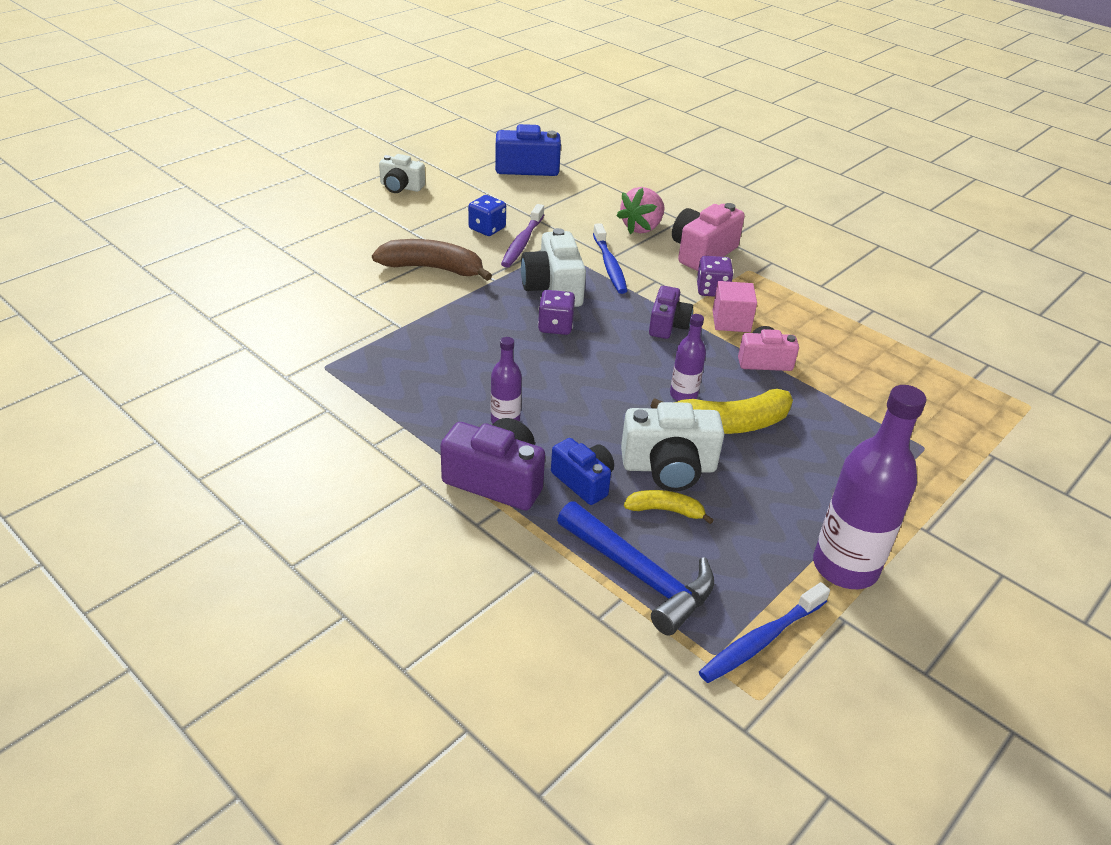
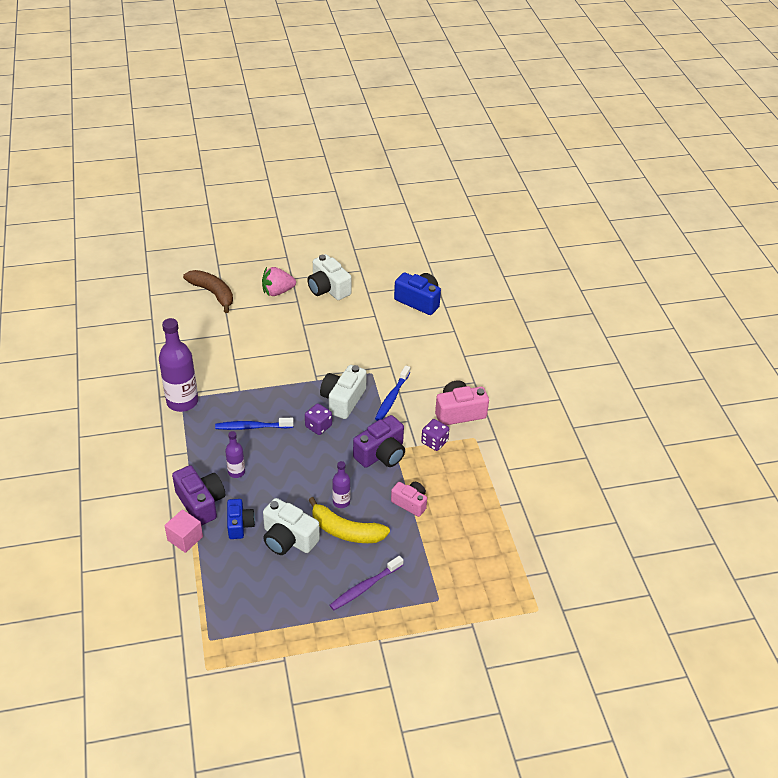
camera: 35 degrees right, 5 degrees up
brown banana [372,239,492,281] -> brown banana moved to [183,270,233,313]
white camera [379,154,425,193] -> white camera [307,254,352,300], size x1.53
blue dice [468,195,506,236] -> none
purple toothbrush [501,204,544,267] -> purple toothbrush moved to [330,556,404,611]
blue hammer [557,501,714,636] -> none
pink strawberry [616,187,664,234] -> pink strawberry moved to [262,267,296,296]
yellow banana [624,490,713,524] -> none
purple camera [649,286,693,339] -> purple camera [353,415,405,468], size x1.53
blue toothbrush [699,582,830,683] -> blue toothbrush moved to [215,418,294,430]
pink cube [713,281,757,332] -> pink cube moved to [164,509,203,553]
purple bottle [813,385,926,589] -> purple bottle moved to [159,318,198,412]

